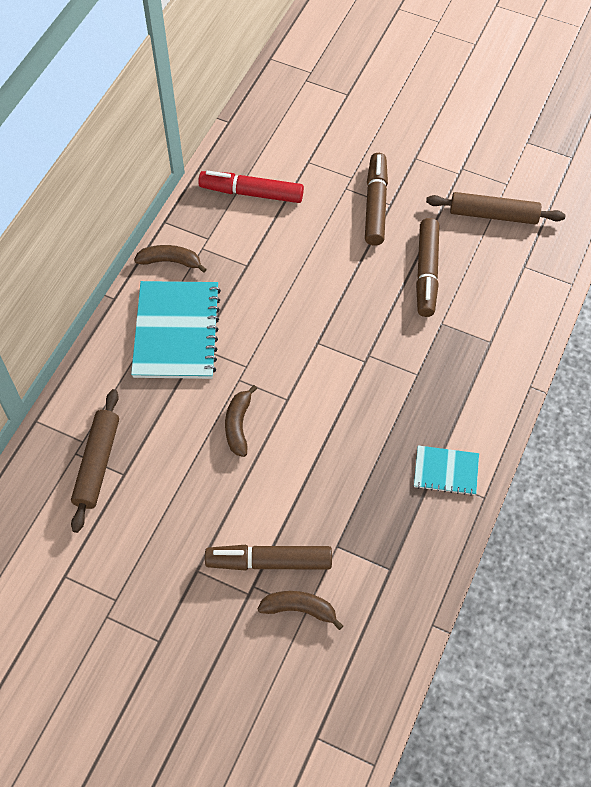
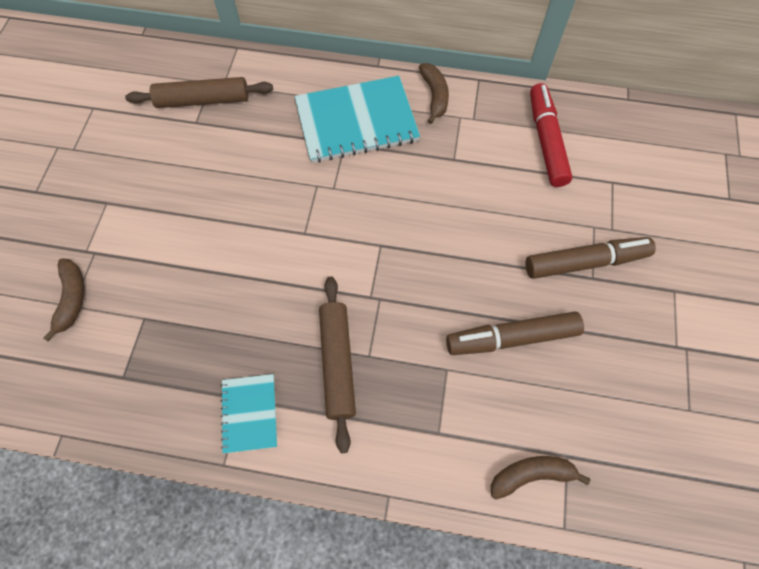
camera: 75 degrees right, 5 degrees up
brown marker [205,545,332,571] -> none
brown banana [225,385,257,457] -> brown banana moved to [491,456,590,499]
brown rolling pin [426,192,565,225] -> brown rolling pin moved to [319,276,356,453]

